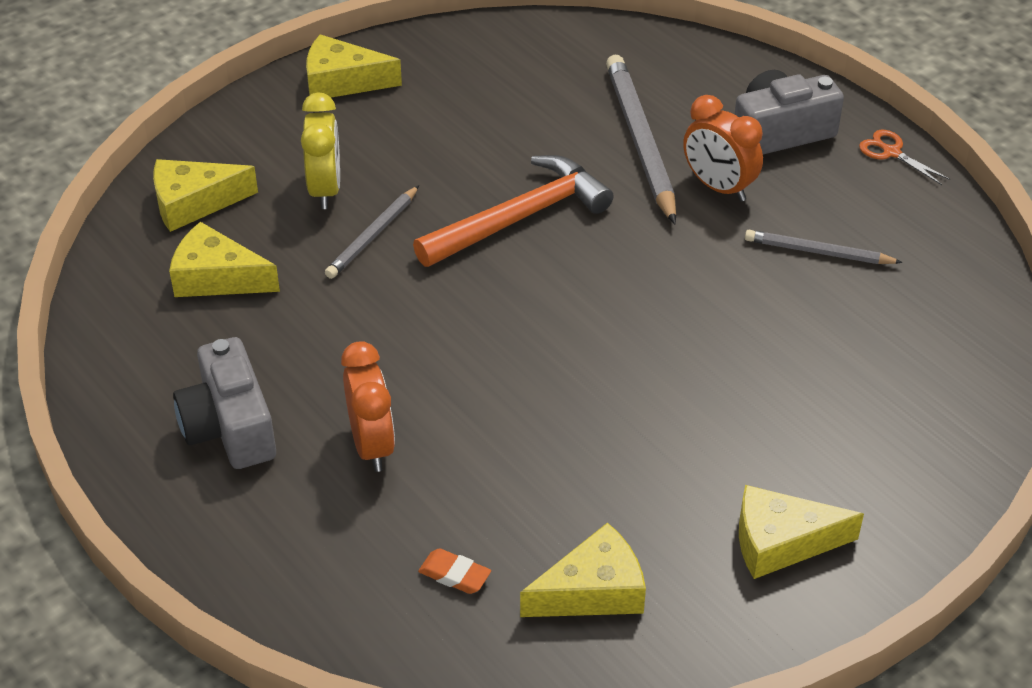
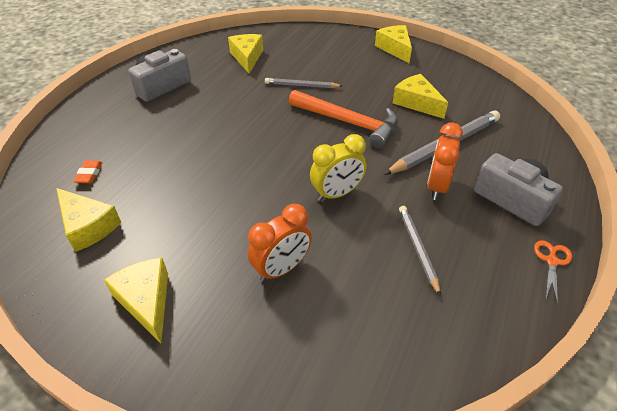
camera: 65 degrees right, 0 degrees up
yellow cheese [153,159,258,232] -> yellow cheese moved to [393,74,448,119]
yellow clock [301,92,340,209] -> yellow clock moved to [310,134,366,202]
orange clock [341,341,395,472] -> orange clock moved to [248,204,312,282]

